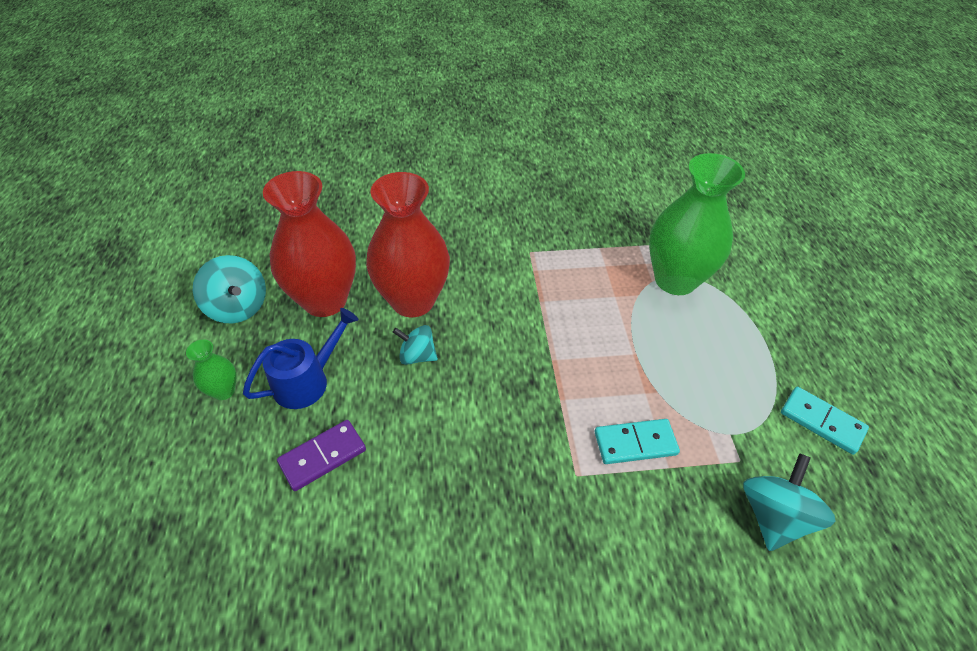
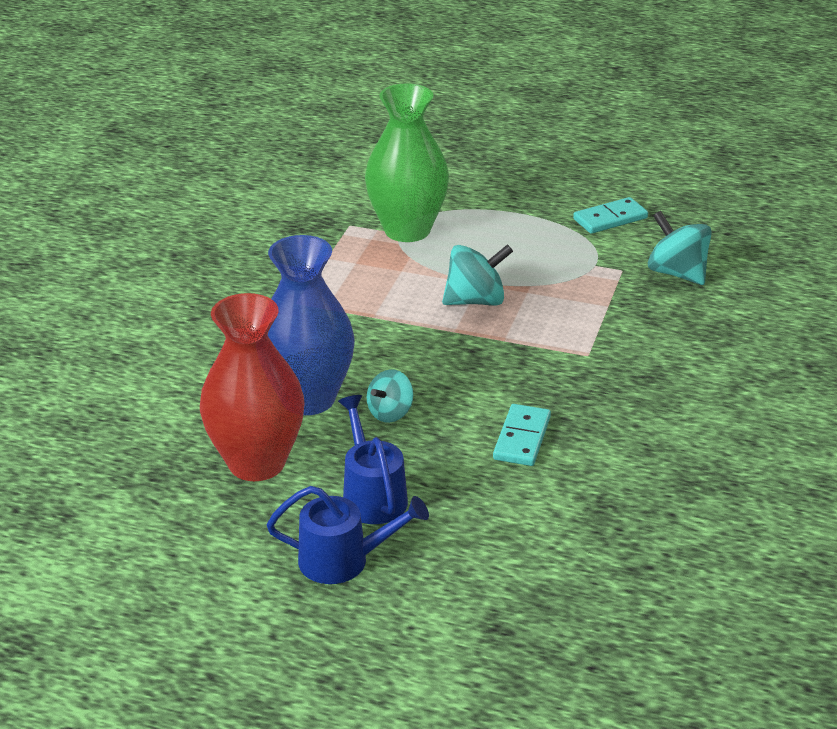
camera: 65 degrees left, 15 degrees down
green vase [186,339,237,400] -> blue watering can [267,486,429,584]
turquoise spinning top [193,255,266,323] -> turquoise spinning top moved to [442,244,513,306]
purple domino [277,420,366,491] -> none
red vase [366,172,450,317] -> blue vase [268,235,355,415]
turquoise domino [595,419,680,464] -> turquoise domino moved to [493,404,551,466]

